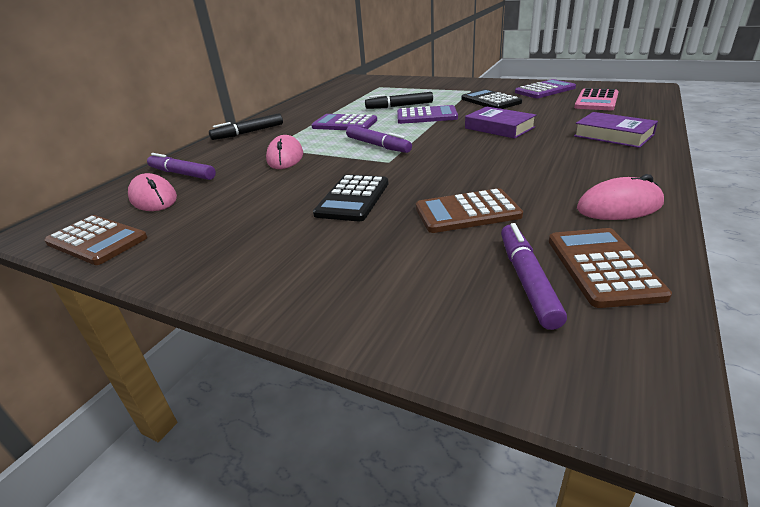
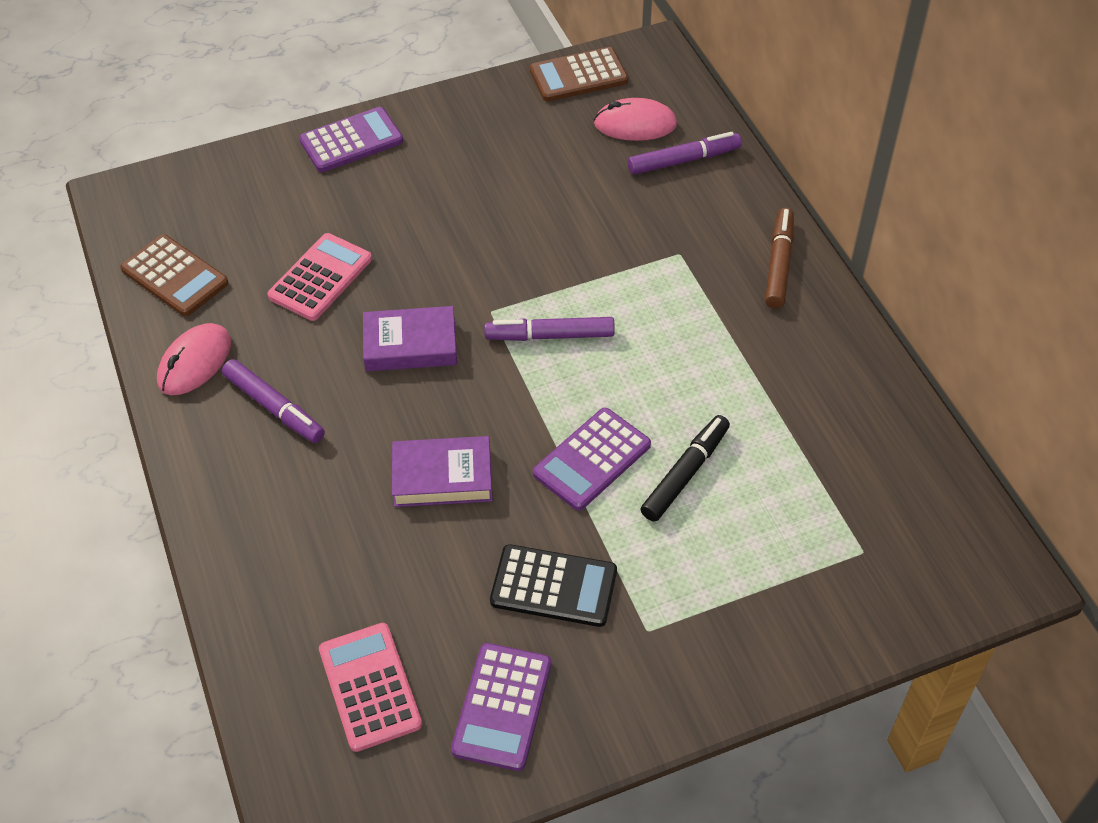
camera: 130 degrees right, 20 degrees up
black marker [209,113,283,140] -> brown marker [765,208,794,308]
pink mouse [266,135,303,169] -> none
purple calculator [311,114,377,130] -> purple calculator moved to [299,107,403,172]
black calculator [313,175,389,221] -> none
brown calculator [416,188,523,233] -> pink calculator [267,233,372,321]
purple marker [501,223,567,330] -> purple marker moved to [222,359,325,443]
purple book [574,112,658,148] -> purple book moved to [363,306,457,371]

